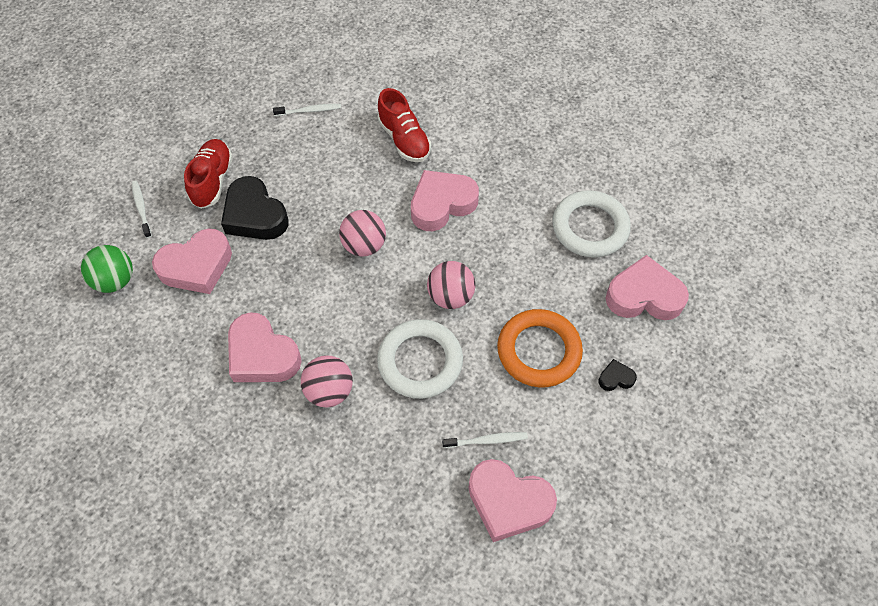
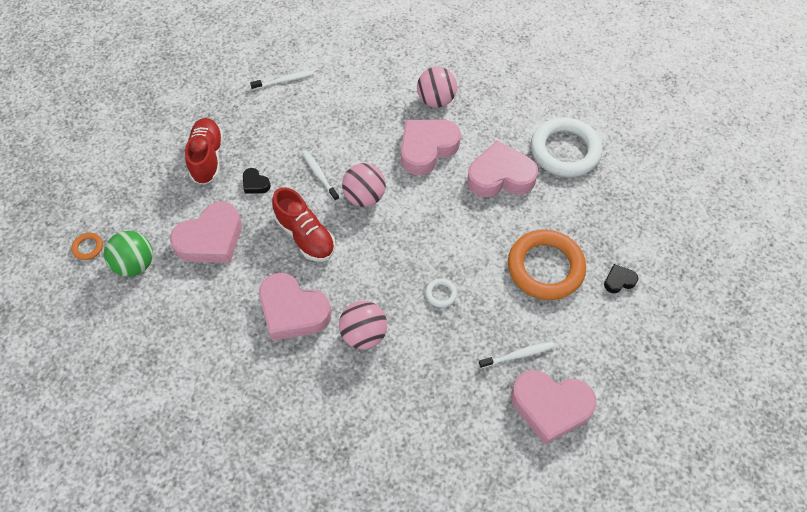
camera: 10 degrees left, 0 degrees up
white toothbrush [132,181,152,238] -> white toothbrush moved to [302,150,339,201]
black heart [221,176,289,240] -> black heart [243,168,271,194], size x0.45
red shoe [377,88,431,162] -> red shoe moved to [272,187,335,262]
white ring [377,319,463,399] -> white ring [425,278,457,308], size x0.40
pink ball [427,261,476,309] -> pink ball moved to [417,67,457,108]
pink heart [605,255,689,320] -> pink heart moved to [467,141,538,197]
none -> orange ring [71,233,103,260]

